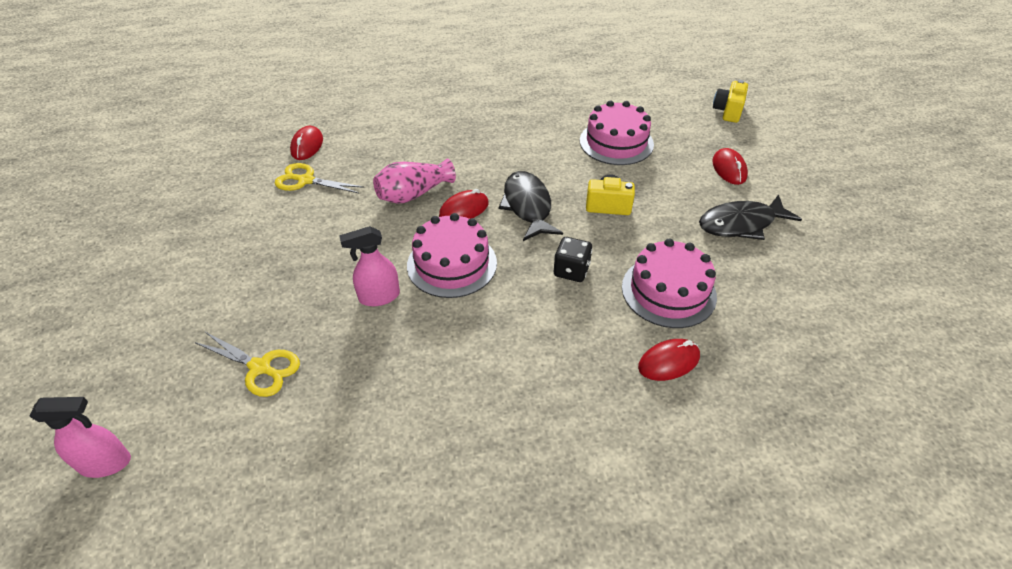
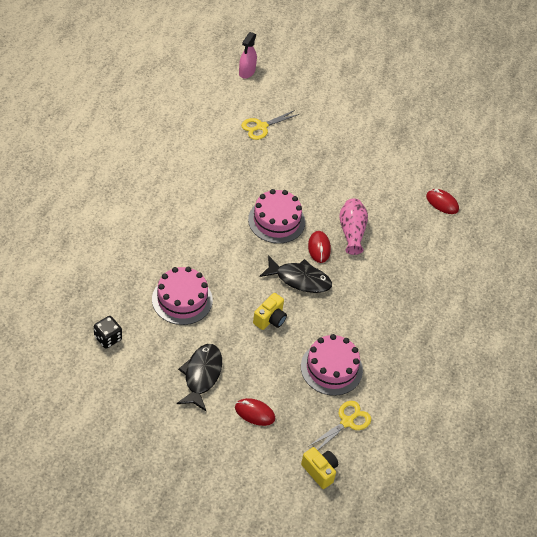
camera: 115 degrees right, 5 degrees up
yellow scissors [274,163,365,193] -> yellow scissors moved to [309,401,371,450]
pink spray bottle [339,226,400,306] -> none
black dice [554,237,592,282] -> black dice moved to [94,316,122,348]
red mouse [638,339,700,381] -> none

